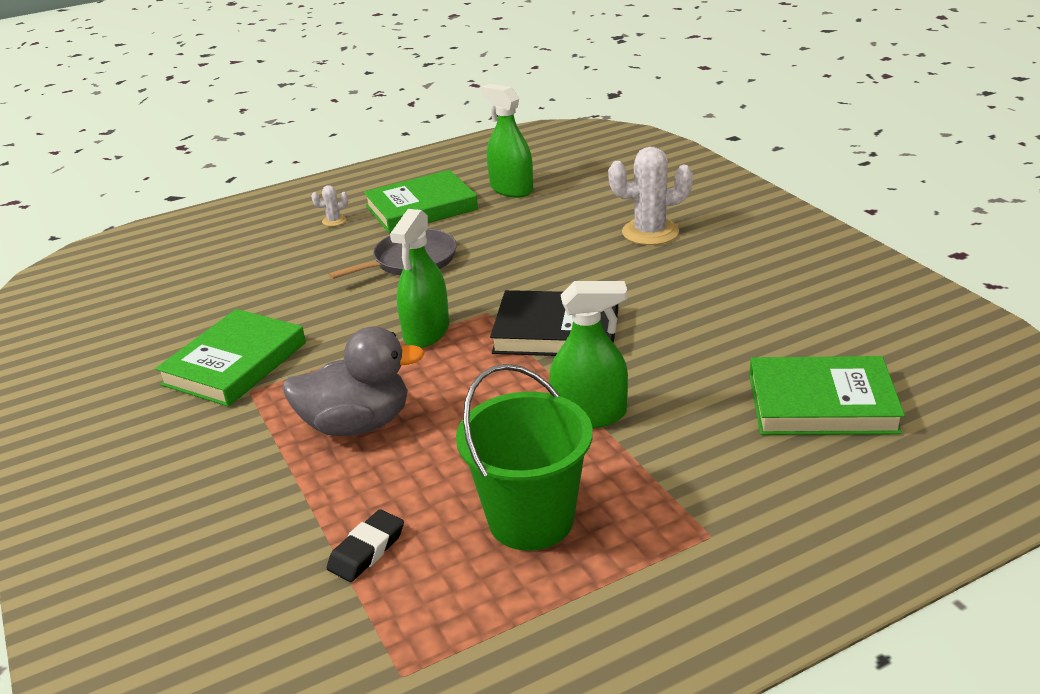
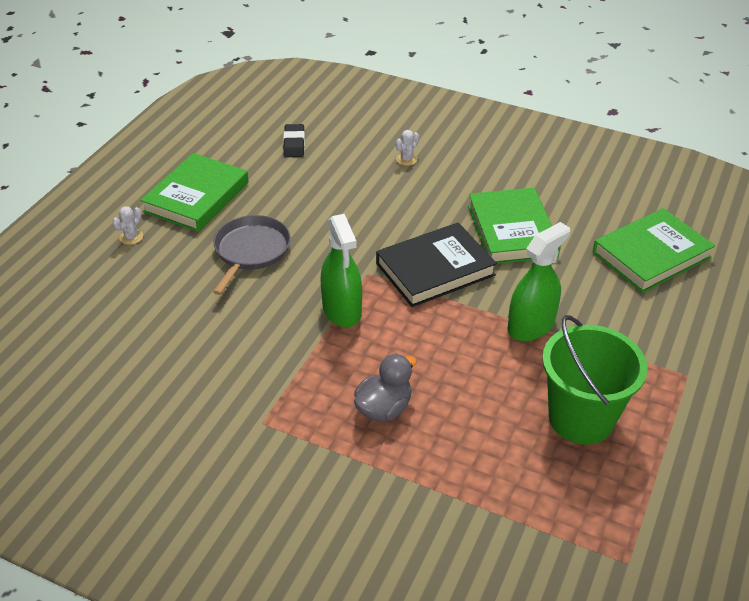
camera: 40 degrees left, 10 degrees up
green book [155,309,306,407] -> green book moved to [468,188,561,264]
grey duck [282,326,425,436] -> grey duck [354,354,417,421], size x0.66
black eraser [327,509,404,582] -> black eraser moved to [283,124,305,157]
green spray bottle [481,84,533,198] -> none
white cactus [608,147,693,245] -> white cactus [396,130,419,166], size x0.45

